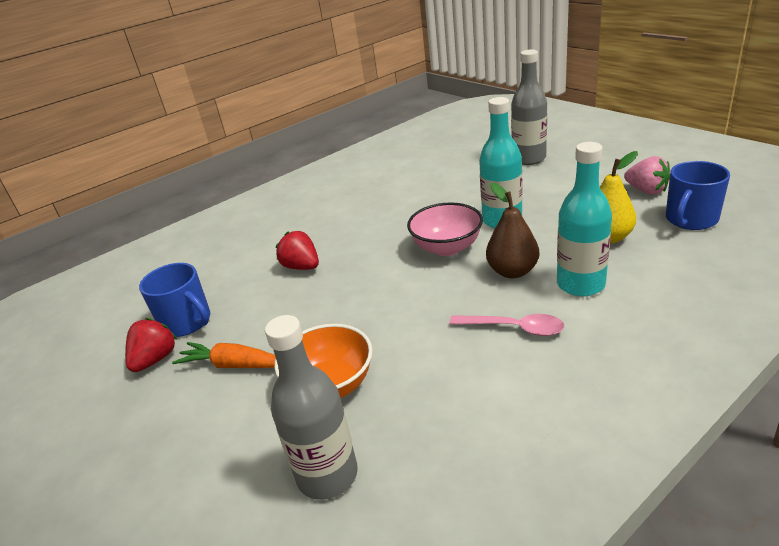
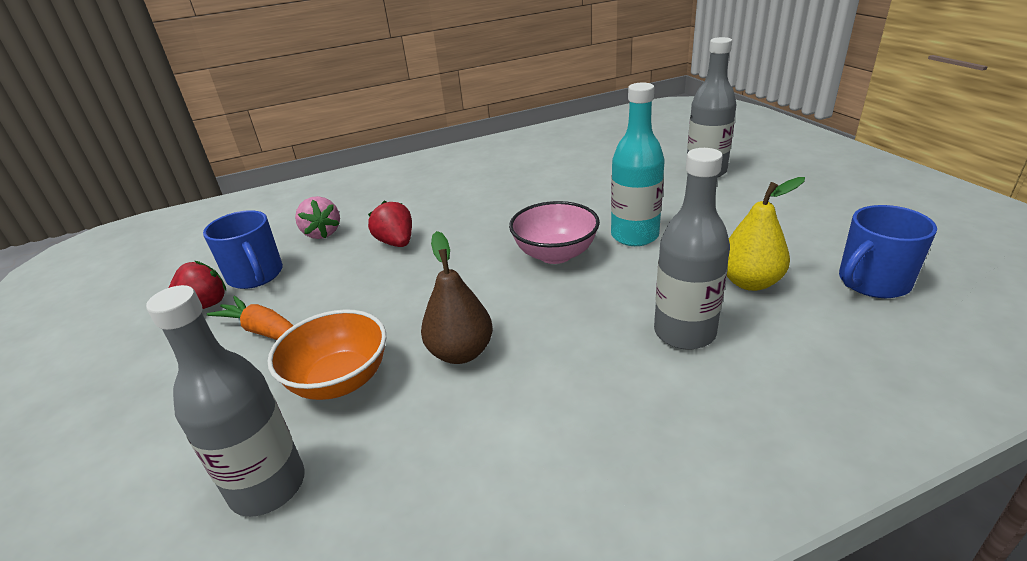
camera: 15 degrees right, 0 degrees up
pink spoon [449,314,565,336] -> none
brown pear [486,183,539,278] -> brown pear moved to [421,231,493,364]
turquoise bottle [557,142,612,296] -> grey bottle [654,148,730,349]
pink strawberry [624,156,670,195] -> pink strawberry moved to [295,196,340,239]

